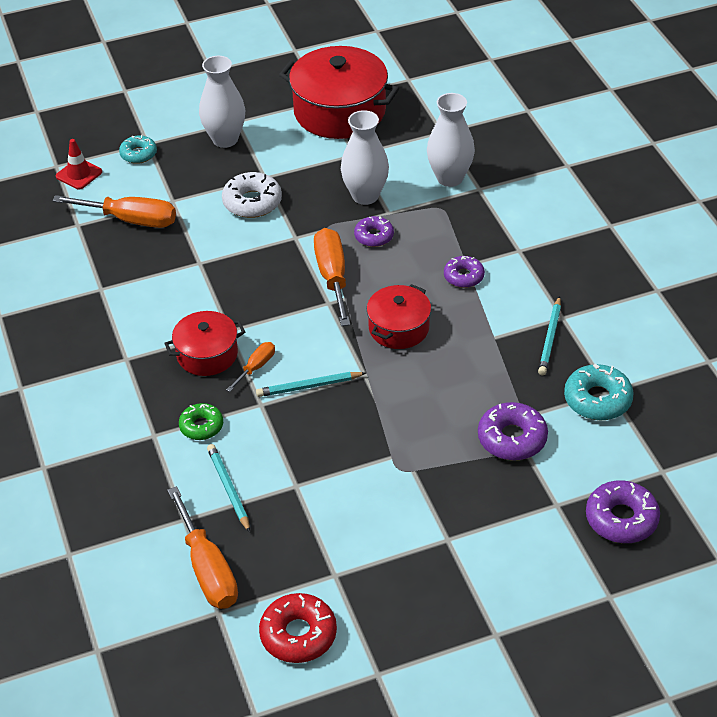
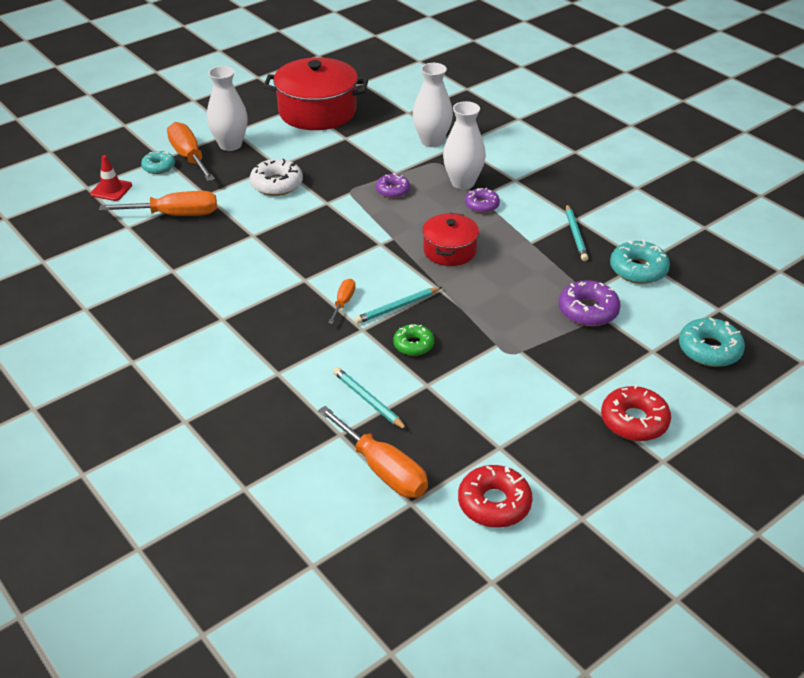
camera: 20 degrees left, 5 degrees down
red pot [164,311,245,376] -> none
green donut [179,403,223,440] -> green donut moved to [393,324,434,356]
orange screwdriver [314,228,350,326] -> orange screwdriver moved to [167,122,215,181]
white vase [341,110,389,205] -> white vase moved to [443,101,486,189]
purple donut [586,480,660,543] -> turquoise donut [679,317,745,367]
none -> red donut [601,384,671,441]

